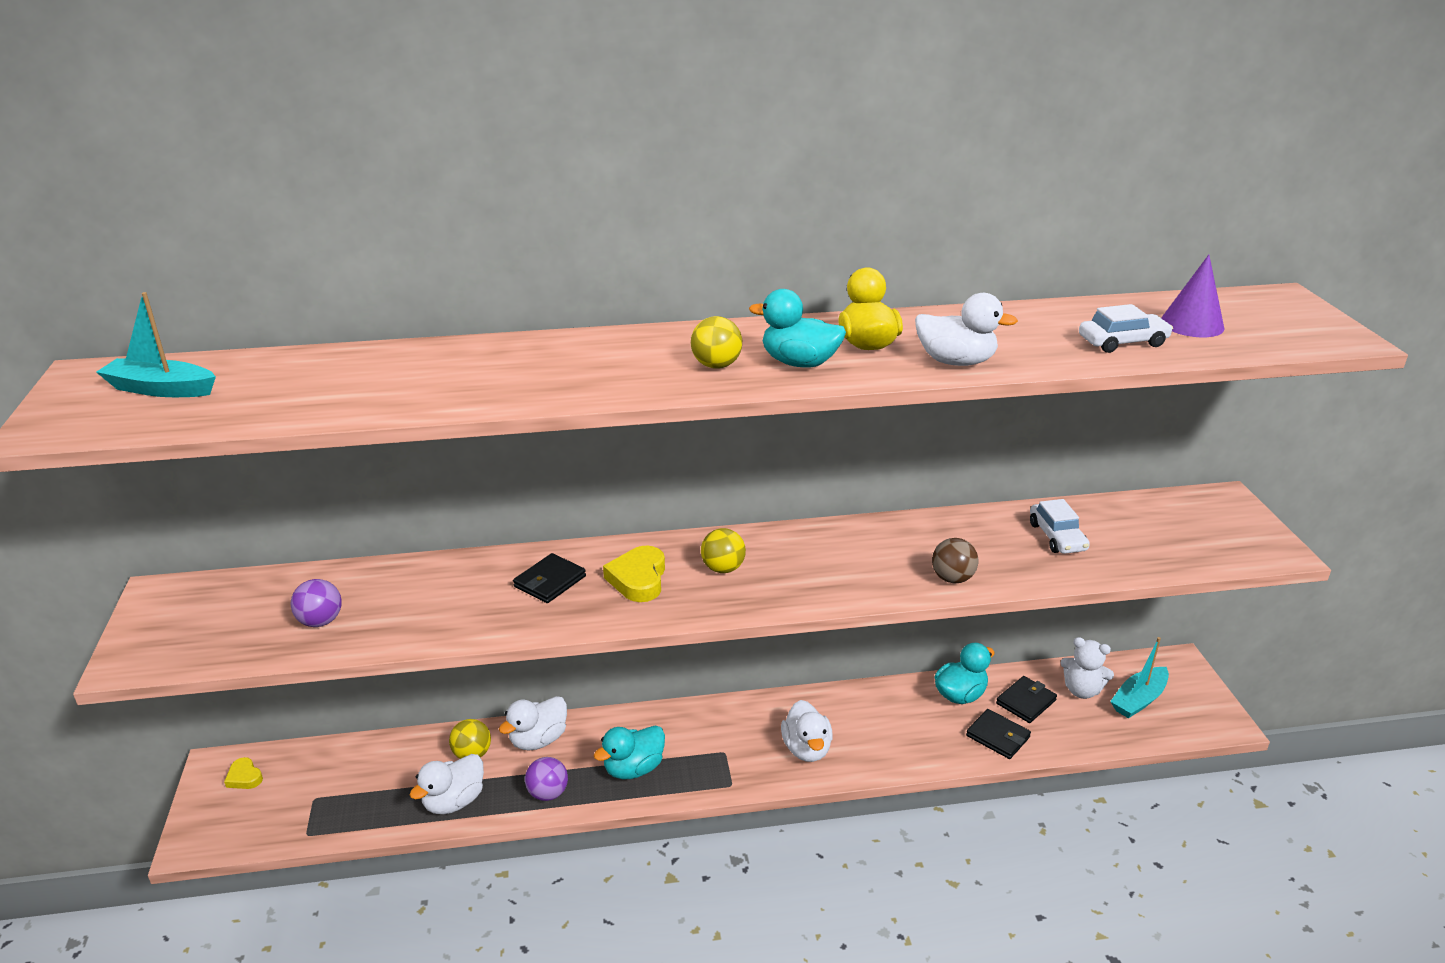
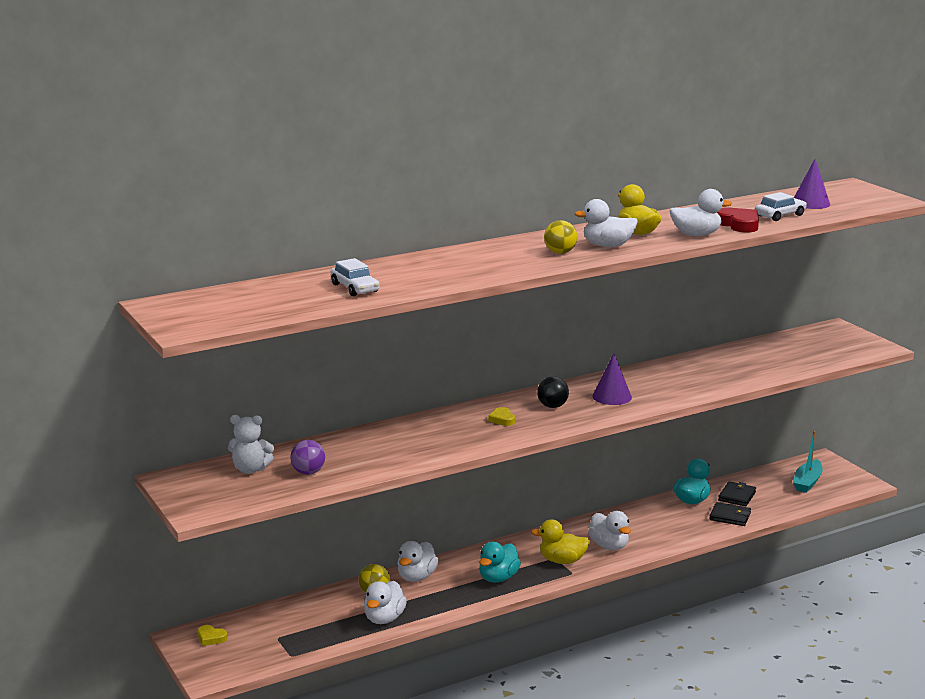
camera: 20 degrees left, 10 degrees down
turquoise boat [96,292,216,397] -> none
black wallet [513,553,586,603] -> none
purple ball [525,757,568,801] -> none
yellow heart [603,545,665,602] -> yellow heart [488,407,515,426], size x0.59
yellow ball [701,528,746,573] -> black ball [537,376,569,408]
turquoise duck [749,289,846,368] -> white duck [575,199,638,247]
brown ball [932,538,978,583] -> none
white car [1030,499,1090,554] -> white car moved to [331,258,380,296]
white teddy bear [1061,637,1114,699] -> white teddy bear moved to [228,415,274,474]
none -> yellow duck [531,519,590,564]
none -> purple cone [592,353,632,405]
none -> red heart [717,208,759,232]

